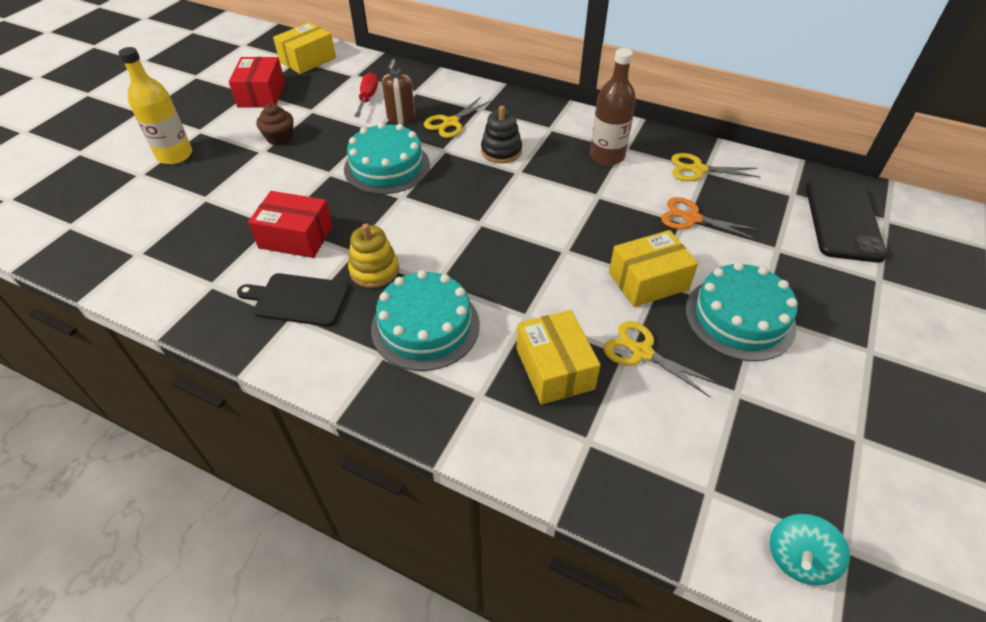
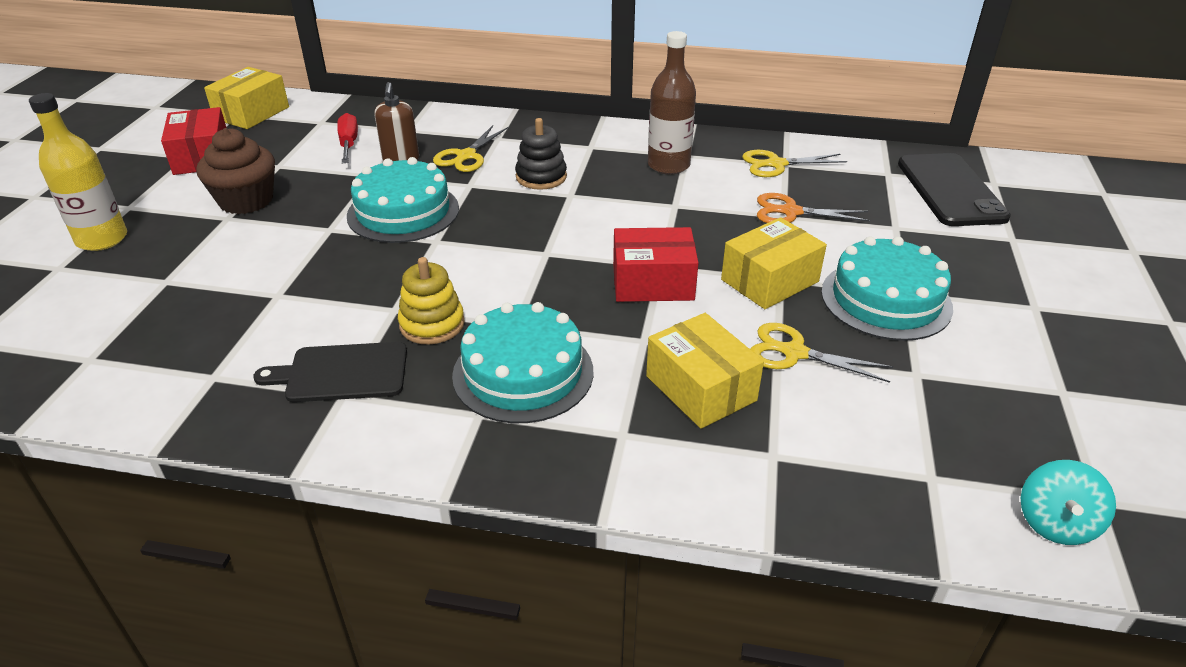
camera: 15 degrees left, 10 degrees down
red box [248,191,333,258] -> red box moved to [613,227,698,302]
brown cupcake [256,103,293,145] -> brown cupcake [197,128,275,214], size x1.54

